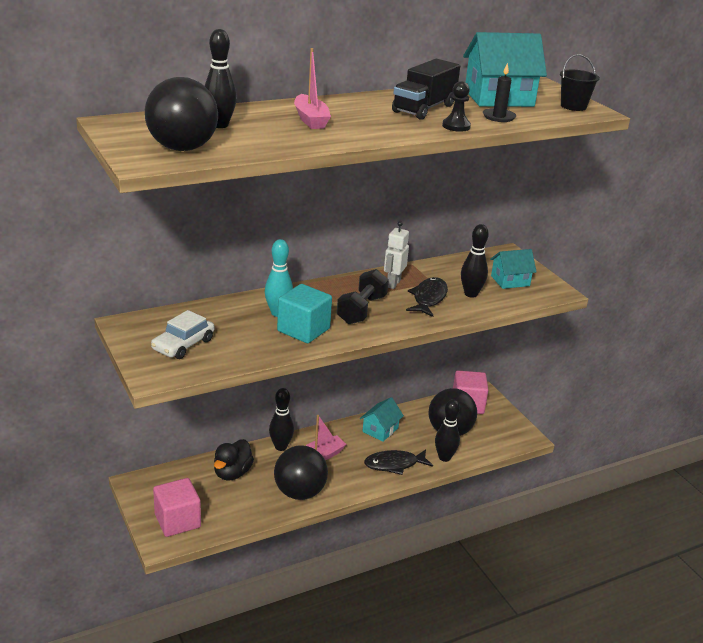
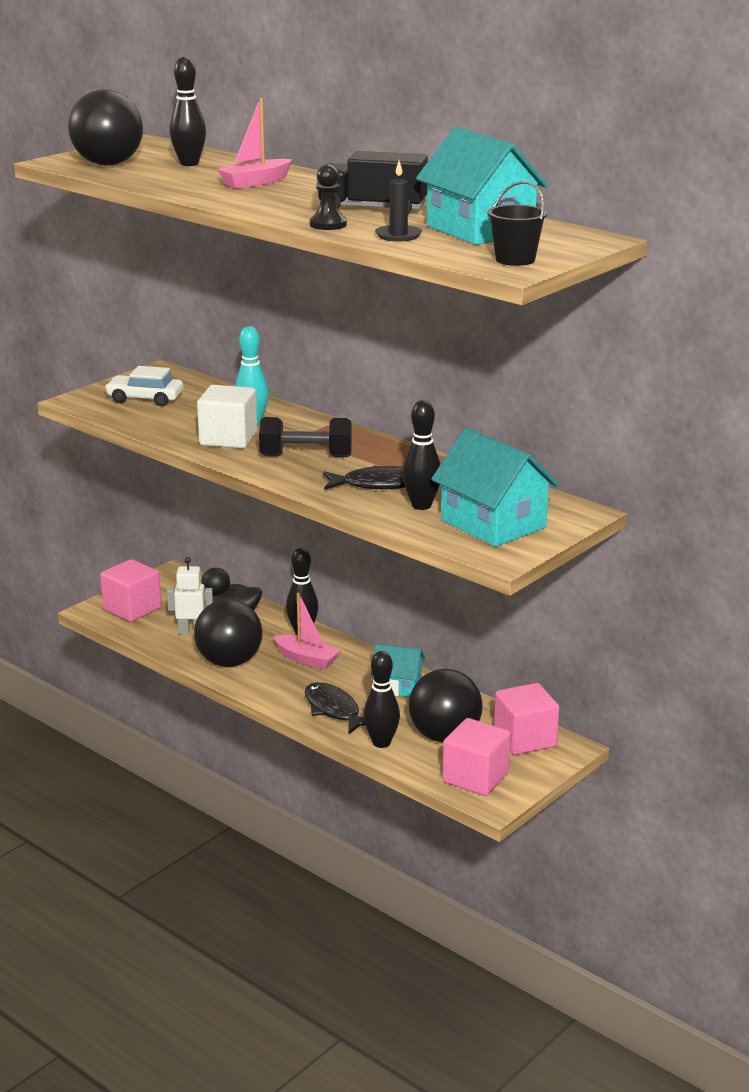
camera: 70 degrees right, 5 degrees down
turquoise cube [277,284,332,343] -> white cube [197,385,257,449]
white robot [384,221,409,289] -> white robot moved to [167,557,213,635]
turquoise house [490,249,537,289] -> turquoise house [431,428,559,547], size x1.69
none -> pink cube [442,718,511,796]

